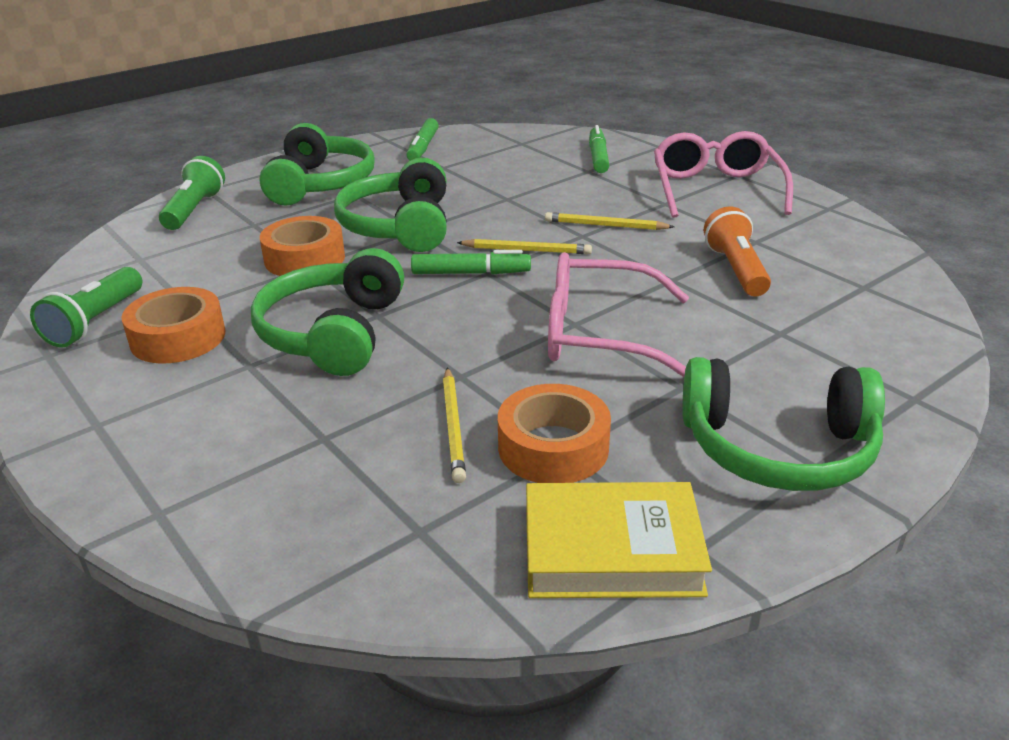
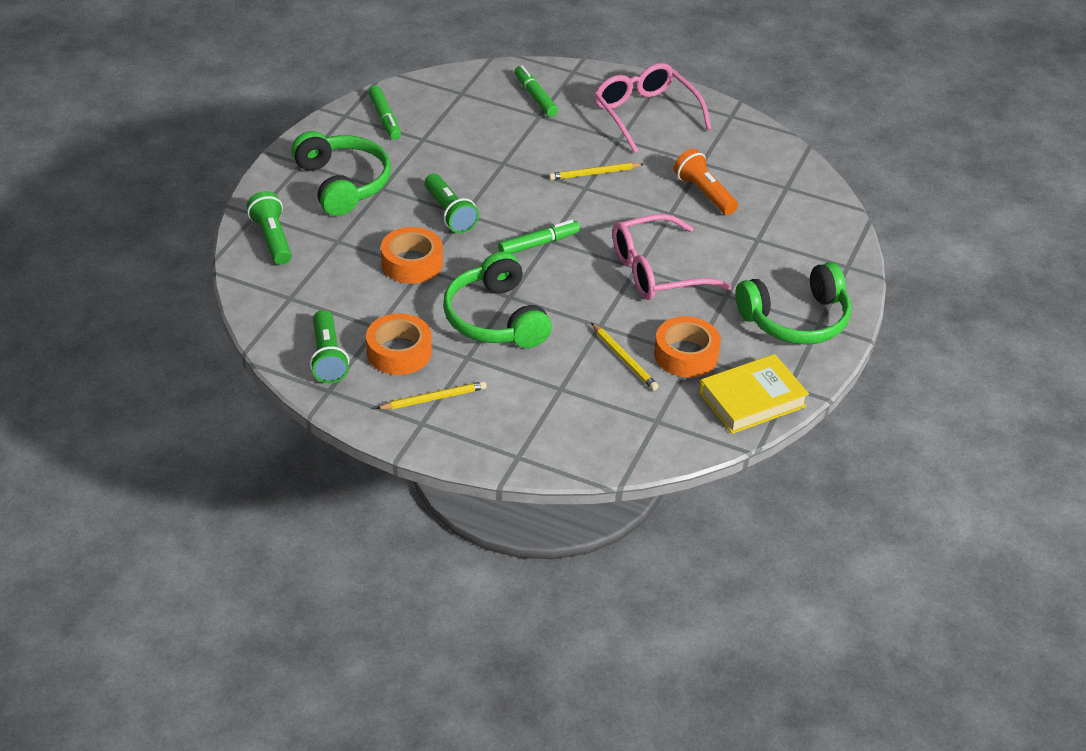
camera: 30 degrees left, 10 degrees up
green headphones [334,158,447,252] -> green flashlight [424,174,479,233]
yellow pencil [457,239,592,254] -> yellow pencil moved to [376,381,487,409]

